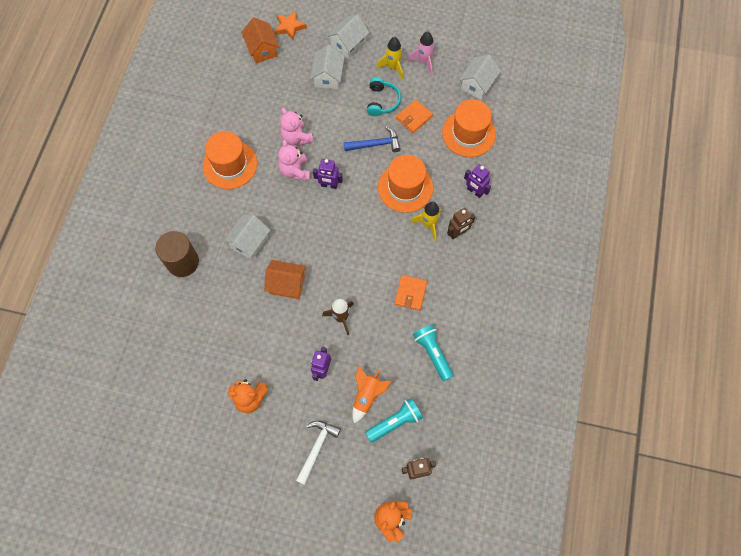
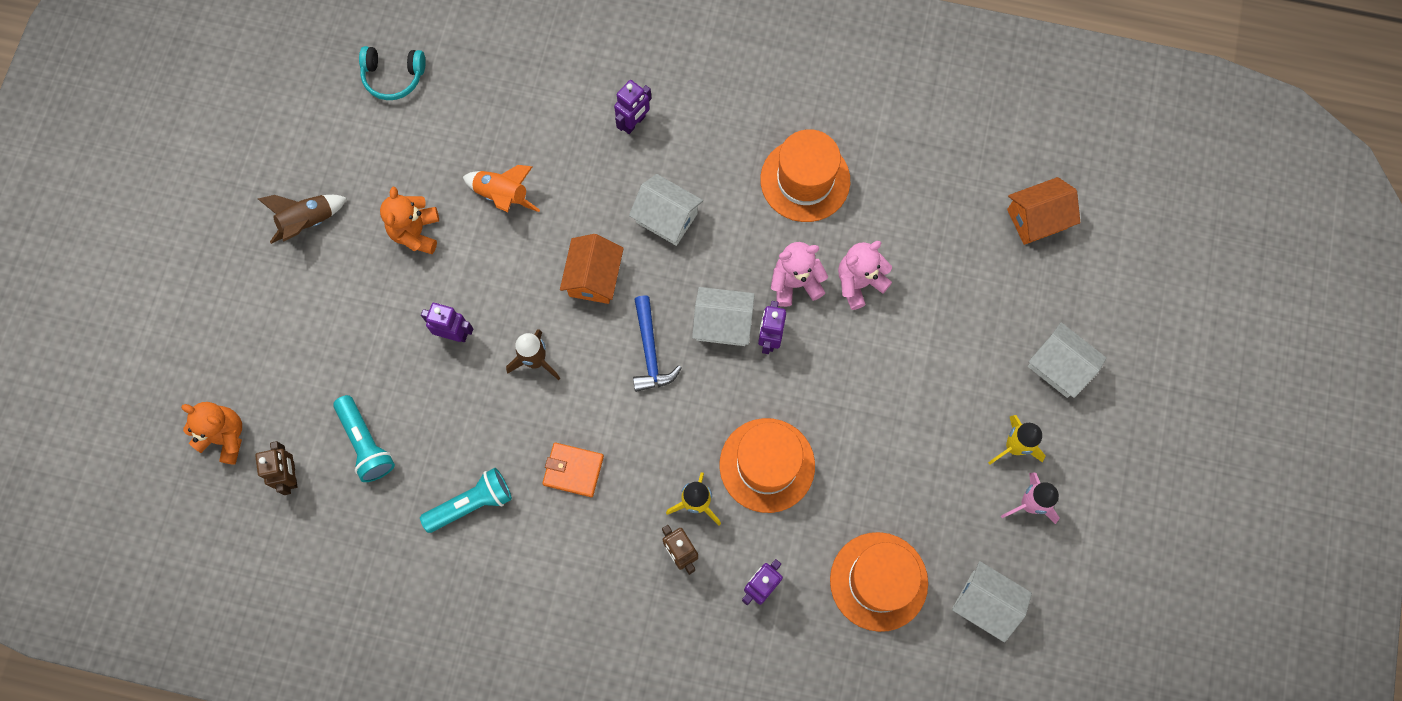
camera: 90 degrees right, 5 degrees up
brown cylinder [155,231,199,277] -> purple robot [614,80,651,134]
orange star [274,11,307,41] -> none
white hammer [296,421,341,485] -> none
white house [310,45,345,90] -> white house moved to [692,287,755,346]
blue hammer [344,126,401,152] -> blue hammer moved to [633,295,682,392]
orange rocket [352,365,392,423] -> orange rocket moved to [463,165,540,212]
turquoise headphones [367,77,401,116] -> turquoise headphones moved to [359,46,426,100]
orange wallet [396,100,433,133] -> none
none -> brown rocket [258,195,347,244]

